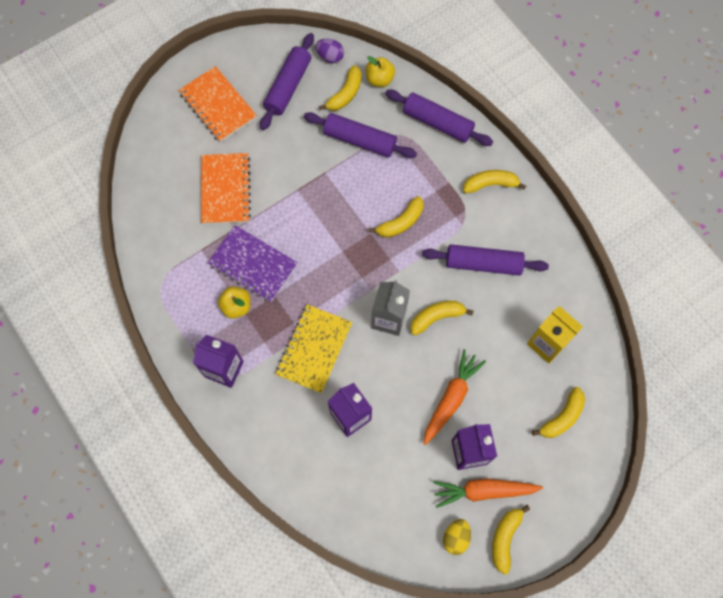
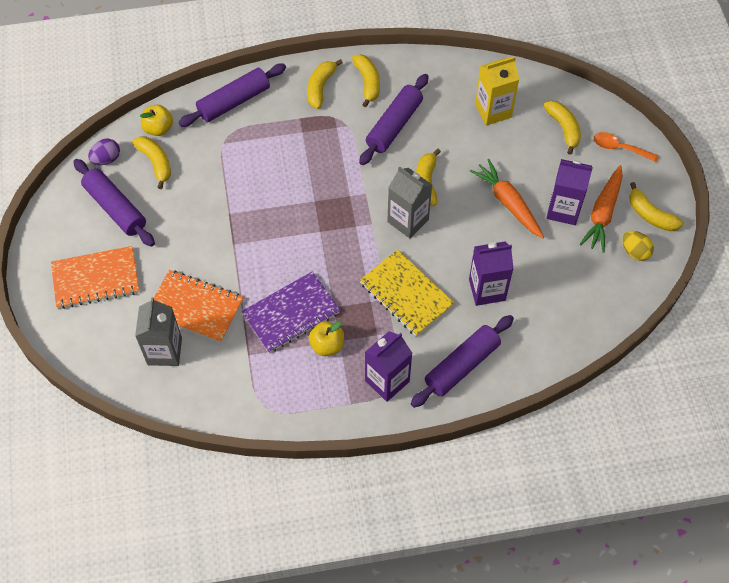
camera: 65 degrees left, 10 degrees down
purple rolling pin [304,112,417,158] -> purple rolling pin moved to [411,315,514,408]
yellow banana [369,196,423,238] -> yellow banana moved to [352,54,380,107]
none -> grey carton [135,297,182,366]
none -> orange spoon [593,132,659,162]

